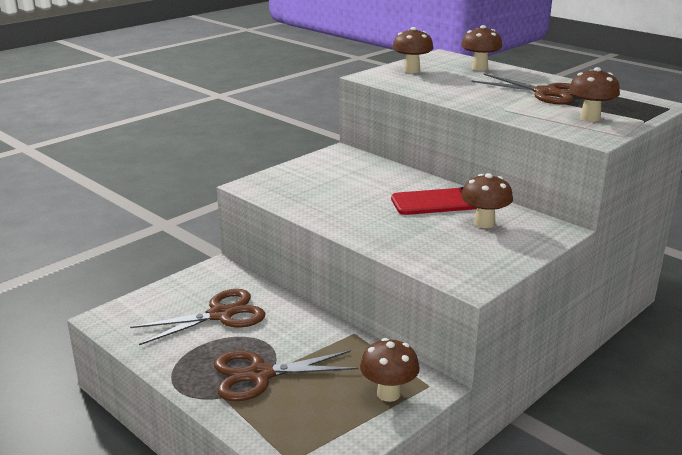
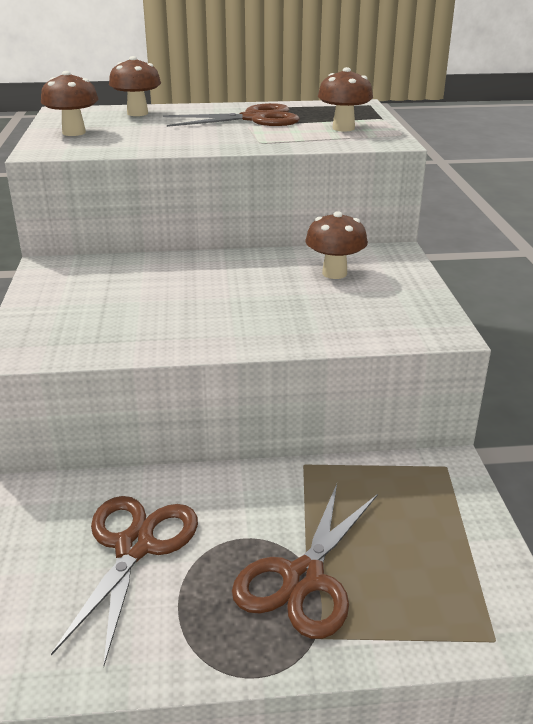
camera: 50 degrees left, 5 degrees up
brown mushroom [360,338,420,402] -> none
red phone [391,187,477,215] -> none

